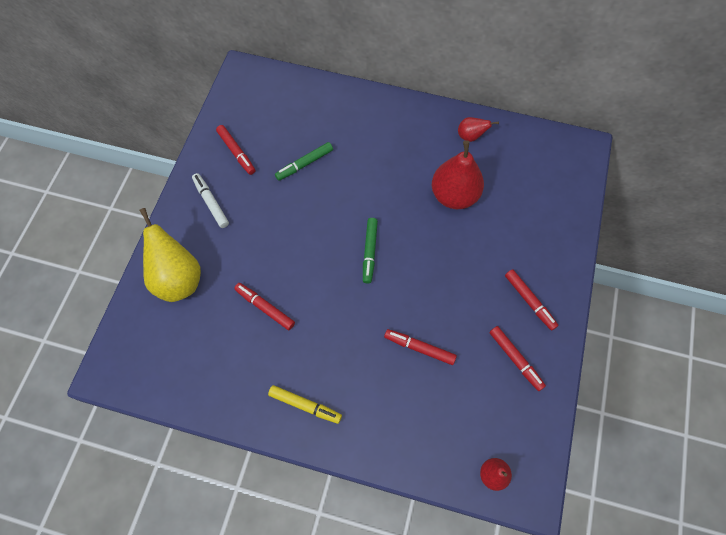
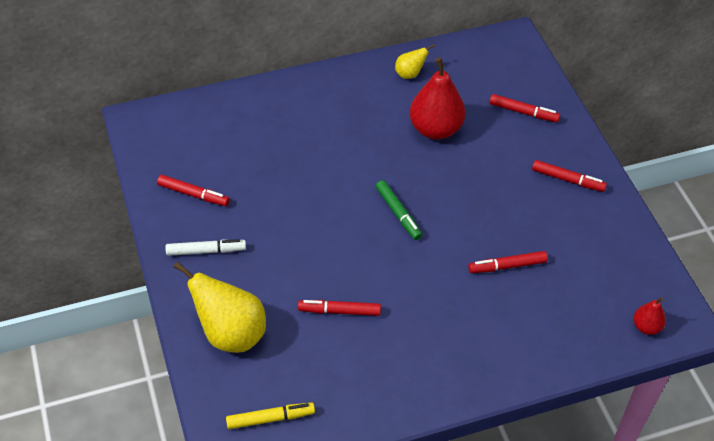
camera: 35 degrees left, 15 degrees down
white marker [192,173,229,228] -> white marker turned 150 degrees clockwise [165,239,246,256]
yellow marker [268,385,342,424] -> yellow marker moved to [226,402,315,429]
green marker [275,142,333,181] -> none
red pear [458,117,499,142] -> yellow pear [395,44,435,79]
red marker [489,326,546,391] -> red marker moved to [489,94,560,122]

